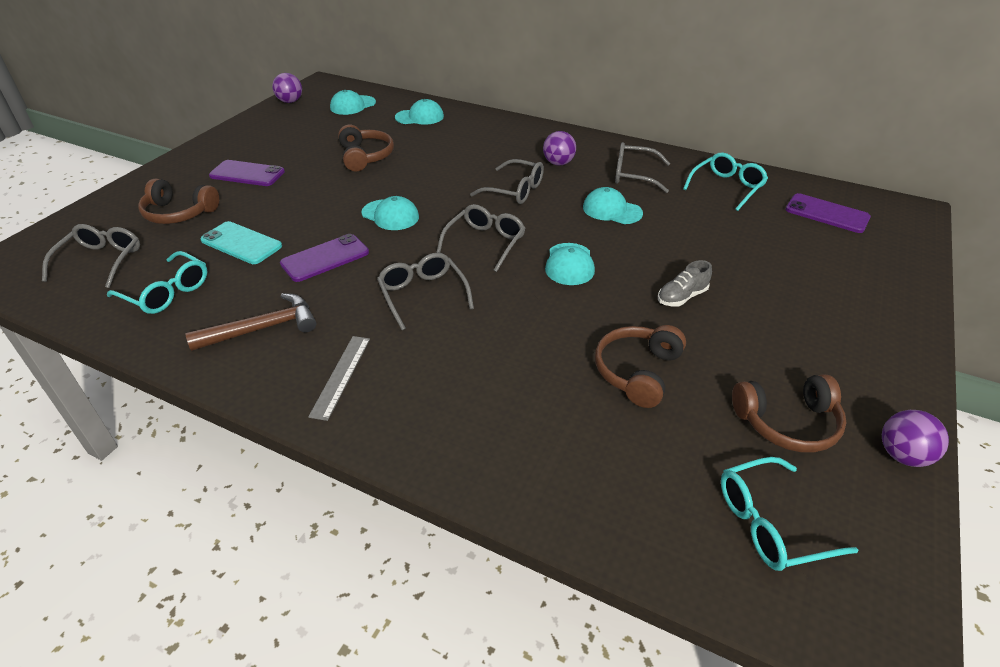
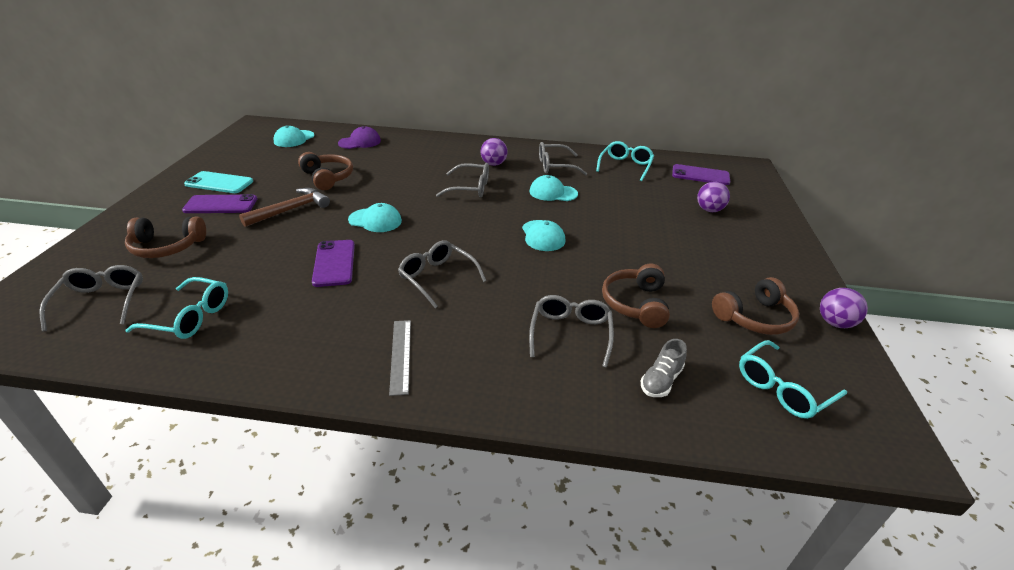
camera: 20 degrees left, 5 degrees down
brown hammer [185,293,316,351] -> brown hammer moved to [239,188,330,227]
turquoise phone [200,221,282,264] -> turquoise phone moved to [184,171,253,193]
purple ball [272,73,302,103] -> purple ball moved to [697,181,730,212]
purple phone [280,234,369,282] -> purple phone turned 45 degrees counterclockwise [312,240,355,287]
turquoise cap [395,99,444,125] -> purple cap [338,126,381,149]
grey glasses [436,204,526,272] -> grey glasses moved to [529,295,614,367]
grey shoe [658,260,712,307] -> grey shoe moved to [641,339,687,397]

